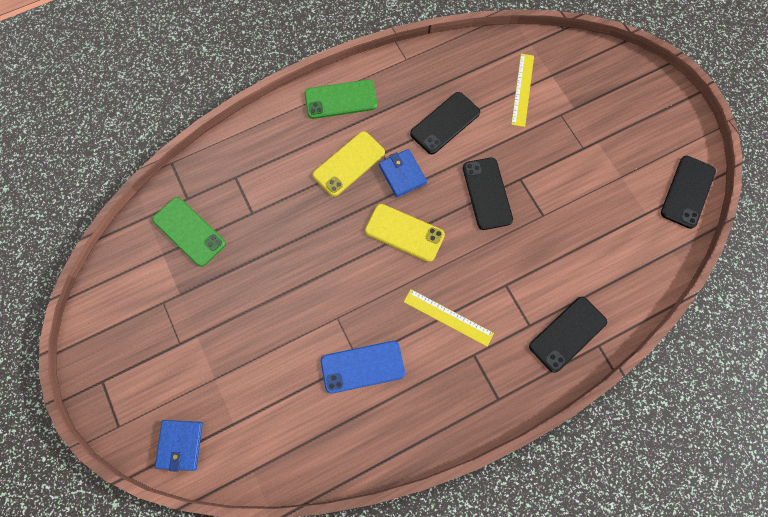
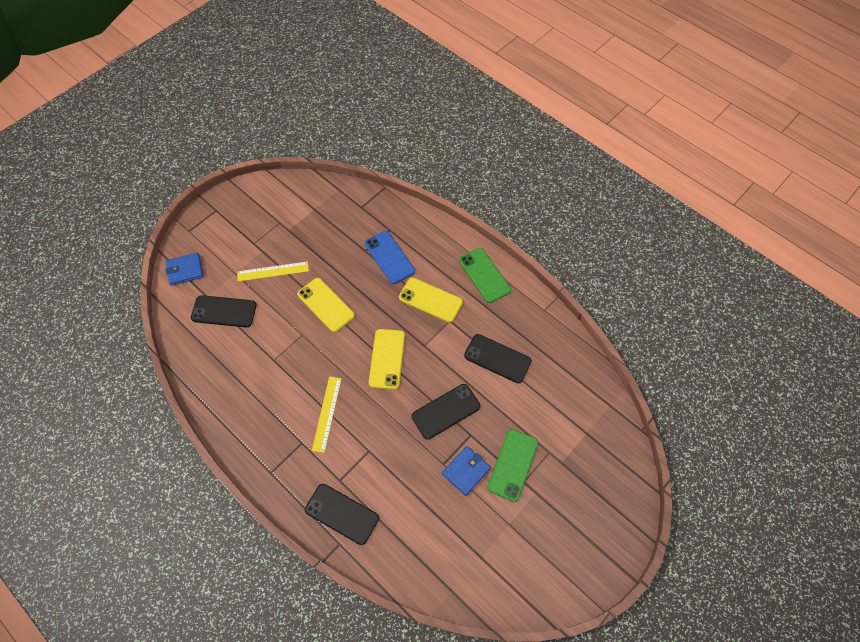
camera: 70 degrees right, 10 degrees down
green phone [152,197,226,267] -> green phone moved to [487,429,538,502]
blue phone [321,341,405,394] -> blue phone moved to [365,231,415,284]
blue wallet [379,149,427,197] -> blue wallet moved to [442,446,491,496]
yellow ruler [511,54,534,127] -> yellow ruler moved to [237,261,309,282]
black phone [661,156,716,229] -> black phone moved to [191,295,257,327]
none -> yellow phone [297,278,355,332]

